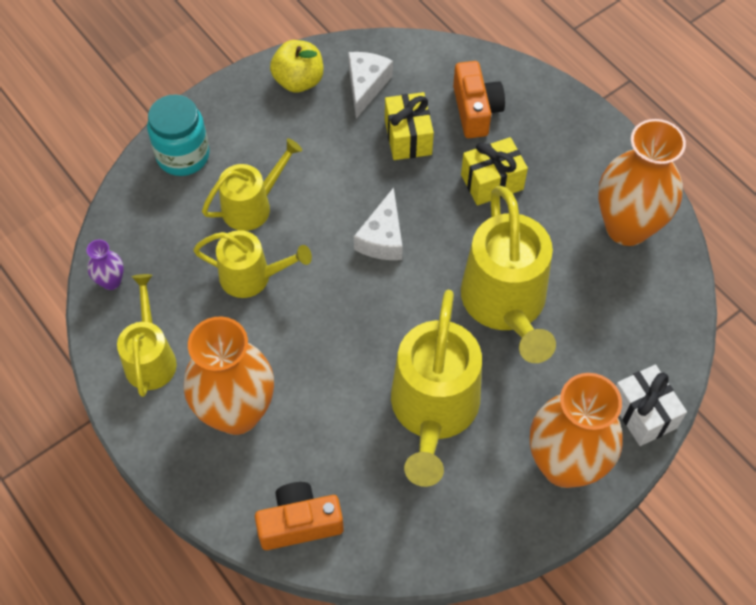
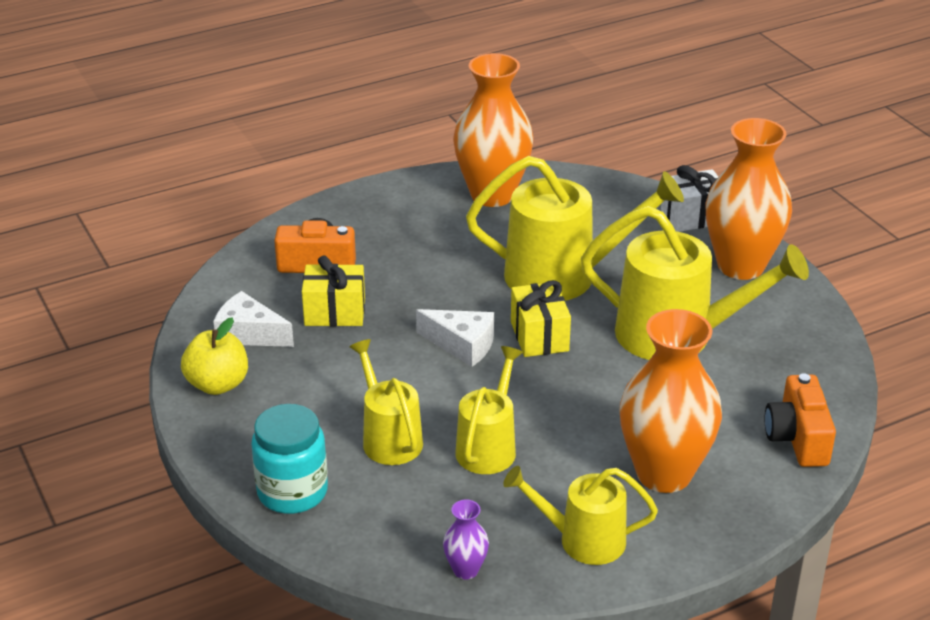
camera: 80 degrees left, 25 degrees down
yellow gift [461,137,528,205] -> yellow gift moved to [511,280,571,357]

